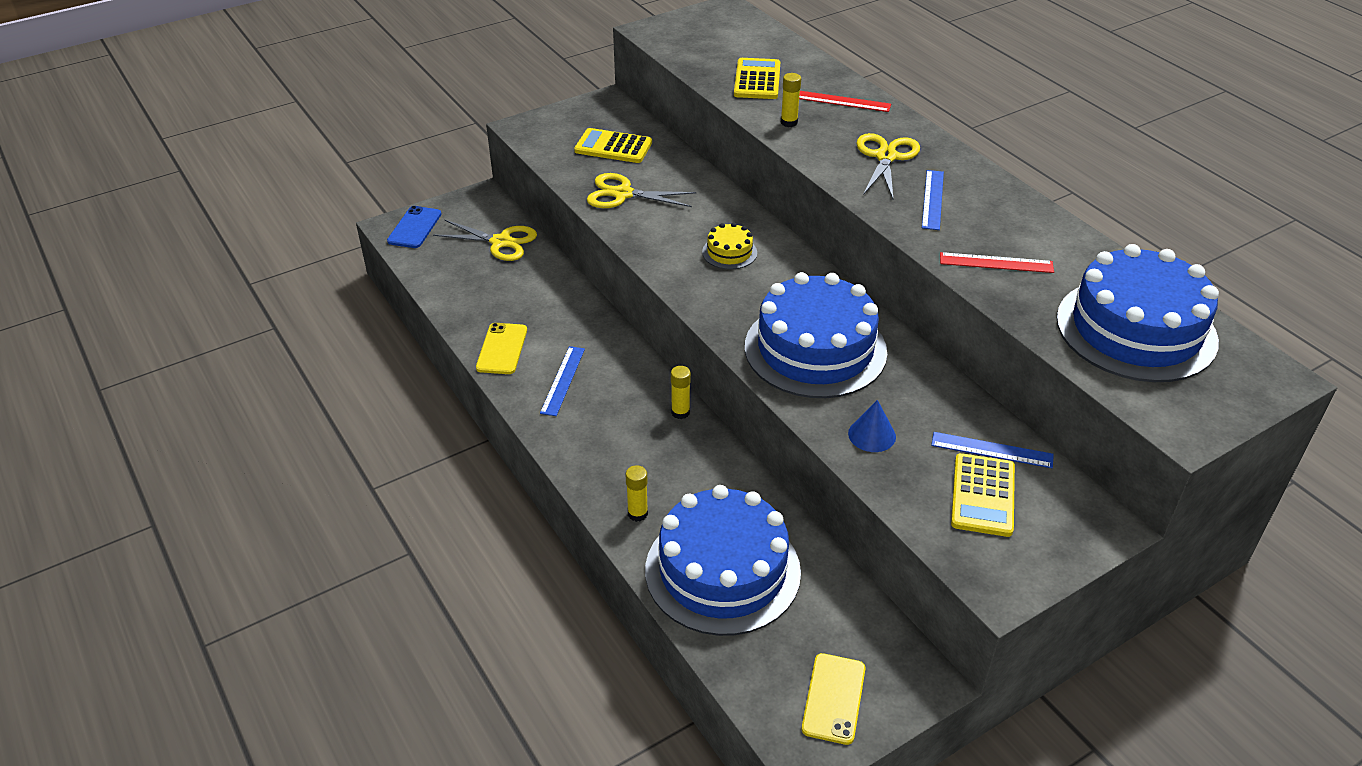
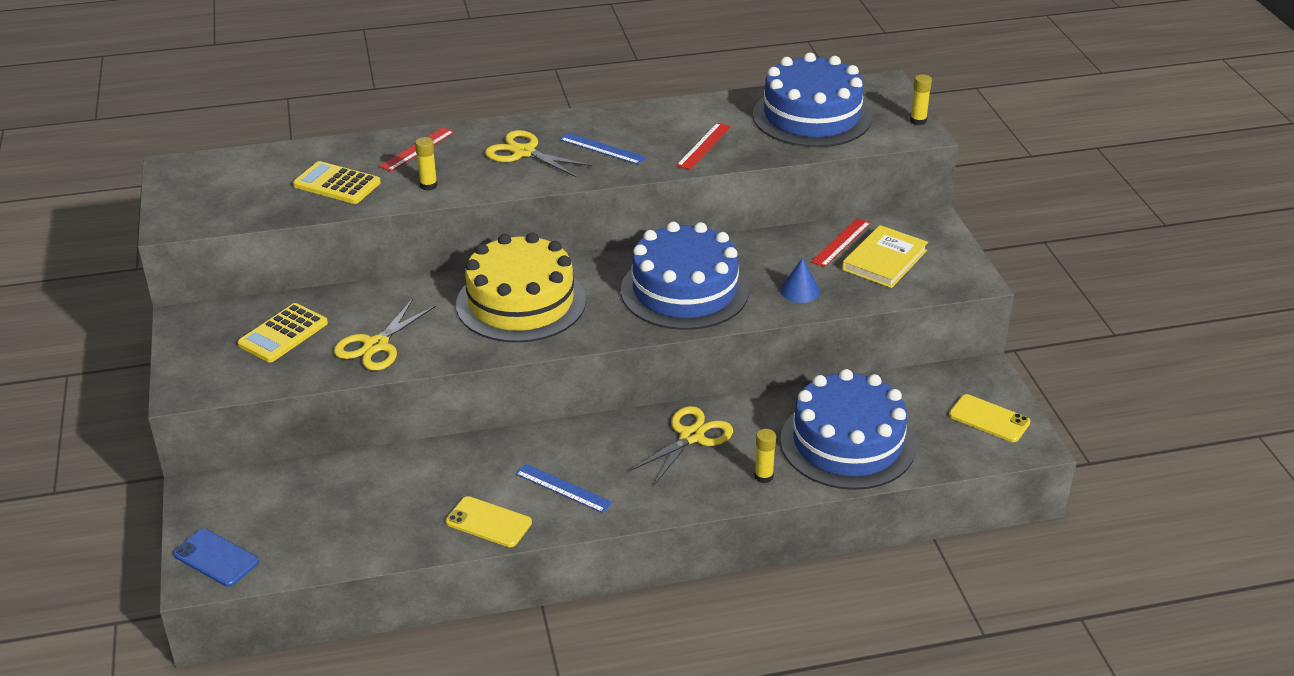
camera: 70 degrees left, 5 degrees down
yellow scissors [433,219,537,261] -> yellow scissors moved to [630,406,733,485]
yellow glue stick [671,366,691,419] -> yellow glue stick moved to [910,74,932,125]
yellow cake [702,222,757,269] -> yellow cake [456,233,586,343], size x2.34
blue ruler [931,432,1054,468] -> red ruler [811,218,871,267]
yellow calculator [951,453,1015,537] -> yellow book [842,225,928,288]

